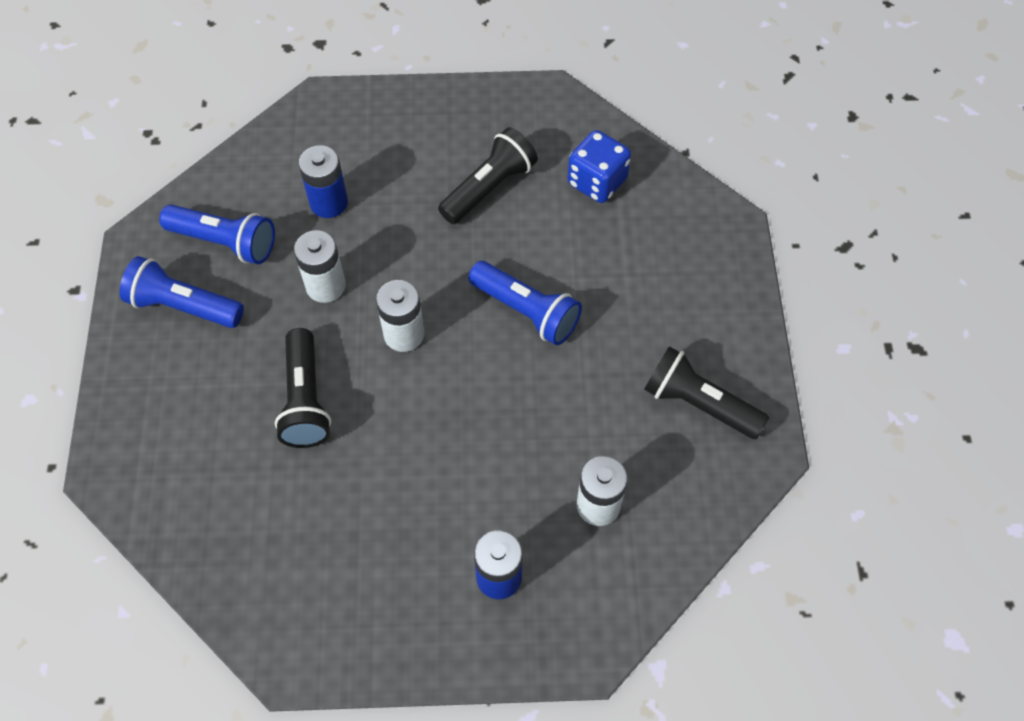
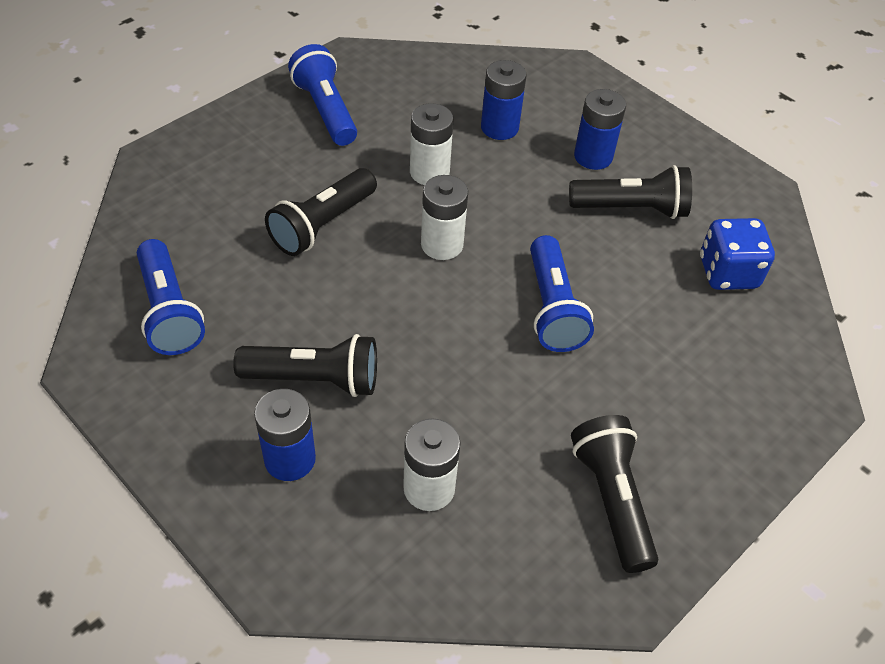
camera: 45 degrees right, 10 degrees down
blue flashlight [159,205,275,264] -> blue flashlight moved to [137,239,205,355]
none -> black flashlight [233,334,377,397]
none -> blue battery [574,89,626,170]

